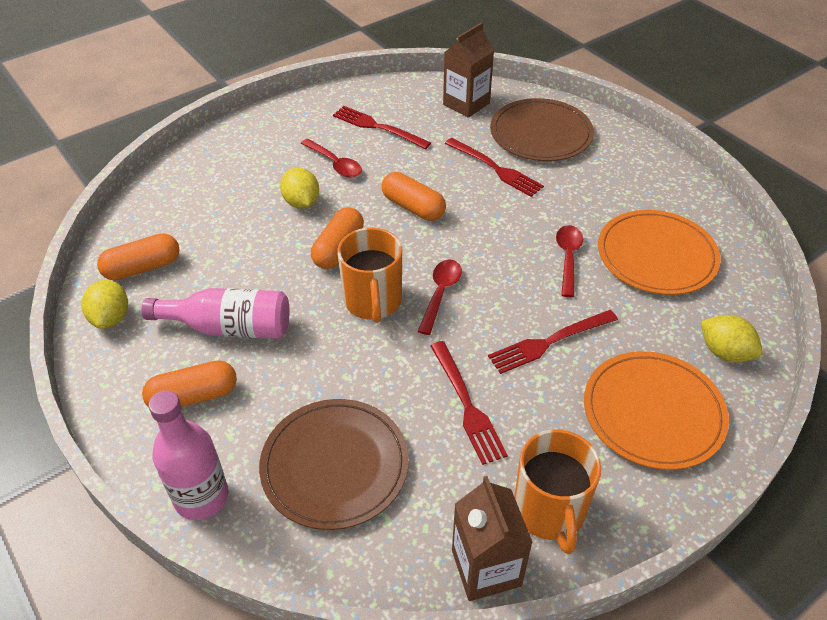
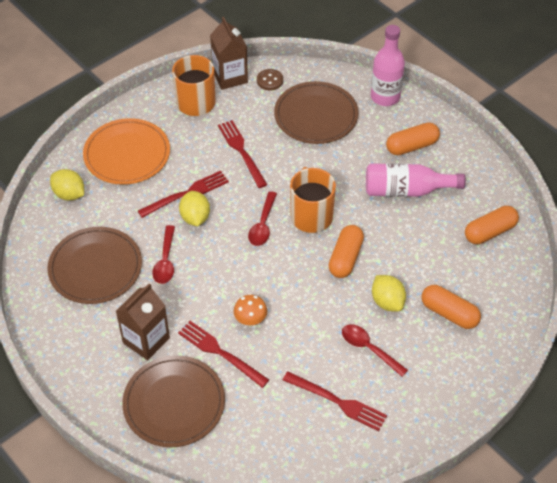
camera: 175 degrees right, 5 degrees up
yellow lemon [82,280,128,329] -> yellow lemon moved to [179,191,210,226]
orange capsule [381,172,446,221] -> orange capsule moved to [421,285,481,329]
brown carton [443,22,494,118] -> brown carton moved to [116,283,170,360]
orange plate [598,210,721,295] -> brown plate [47,227,142,304]
none -> orange mushroom [234,295,267,325]
none -> brown button [257,69,283,90]

